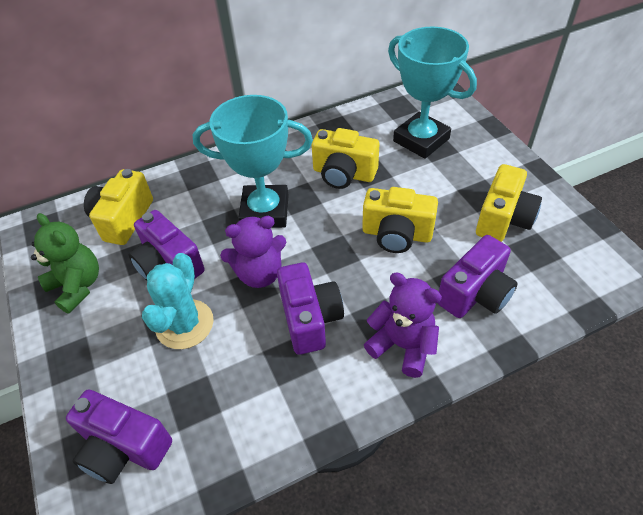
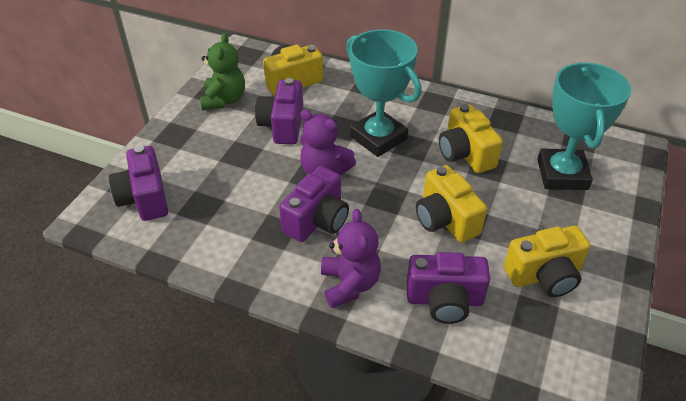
camera: 45 degrees right, 5 degrees down
turquoise cactus [142,253,214,349] -> none

